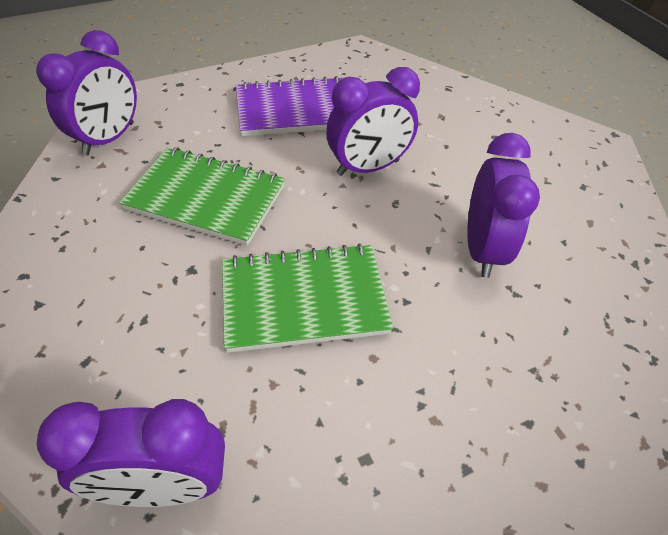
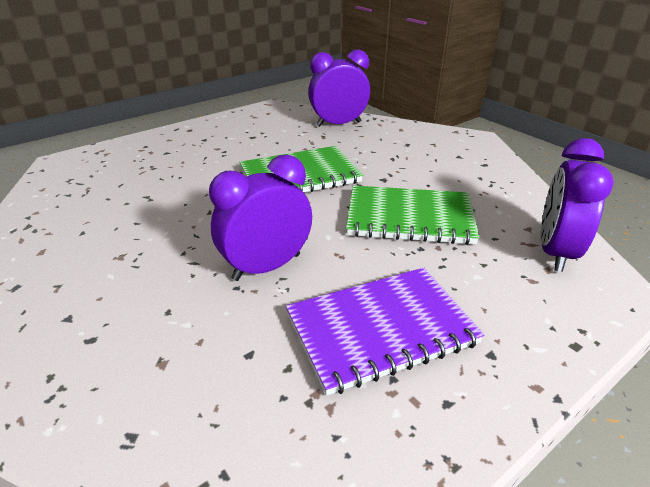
camera: 170 degrees right, 15 degrees down
purple clock [467,133,540,278] -> none

